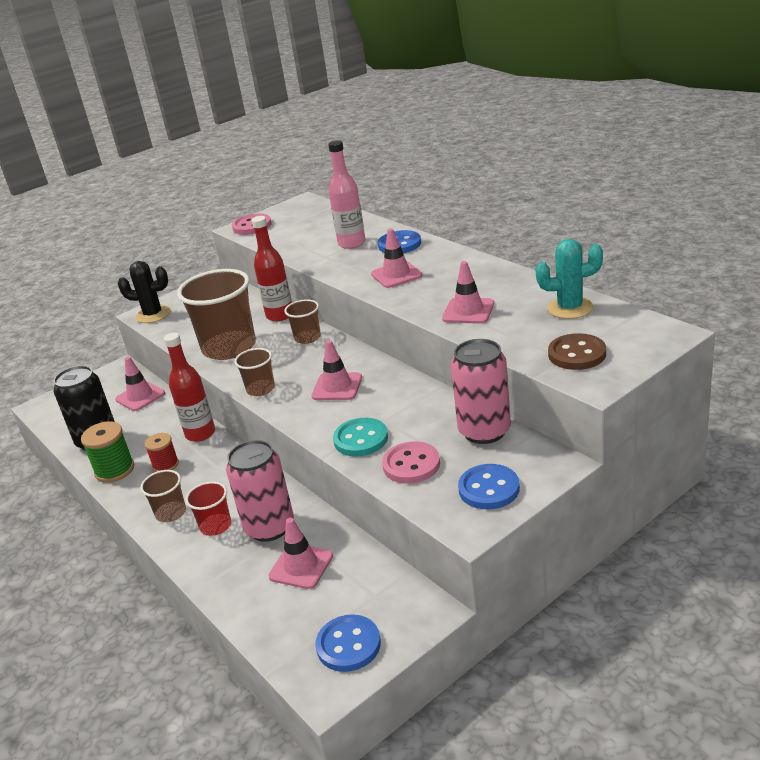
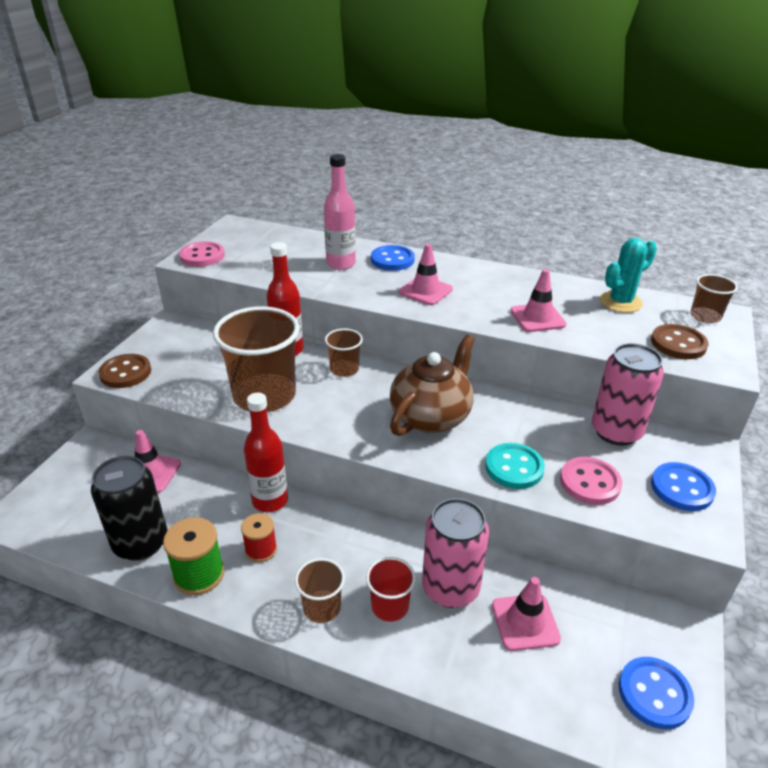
camera: 35 degrees left, 5 degrees up
black cactus [118,261,171,323] -> brown button [98,354,151,388]
brown cup [234,348,275,396] -> brown cup moved to [690,274,738,323]
pink traffic cone [312,340,362,400] -> brown teapot [390,335,475,436]

